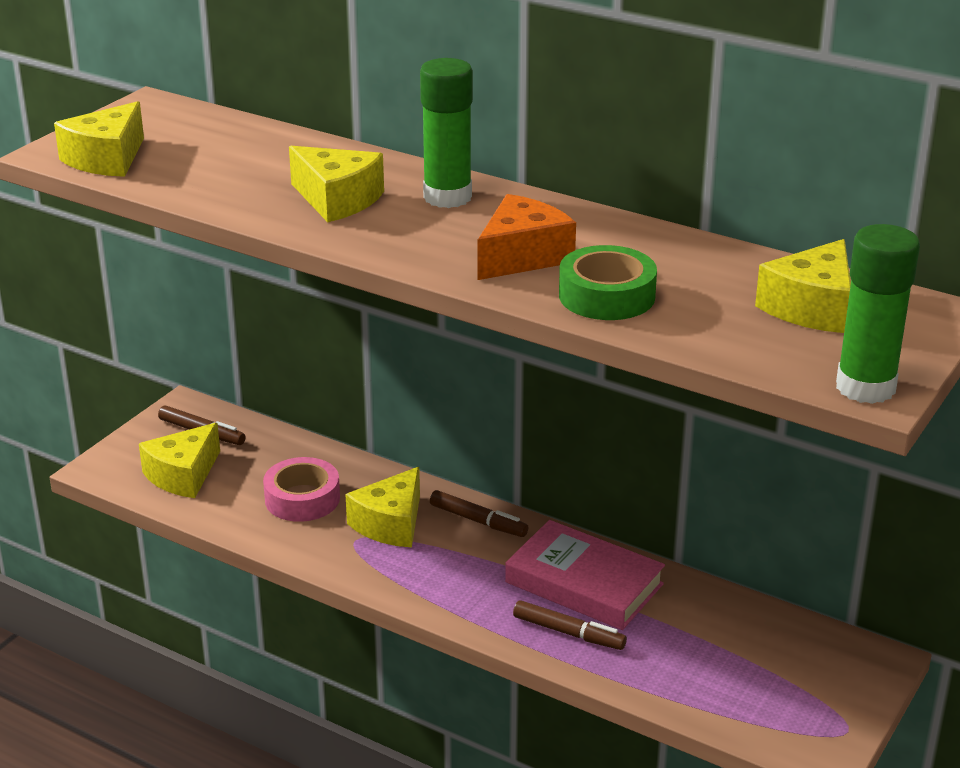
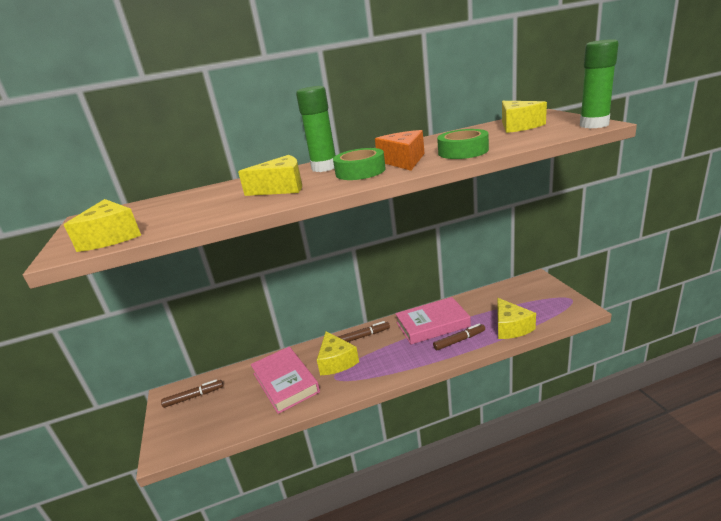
camera: 45 degrees left, 5 degrees down
yellow cheese [139,423,220,498] -> yellow cheese moved to [497,298,536,339]
pink tape [263,457,340,522] -> pink book [251,347,320,414]
none -> green tape [333,148,386,180]

